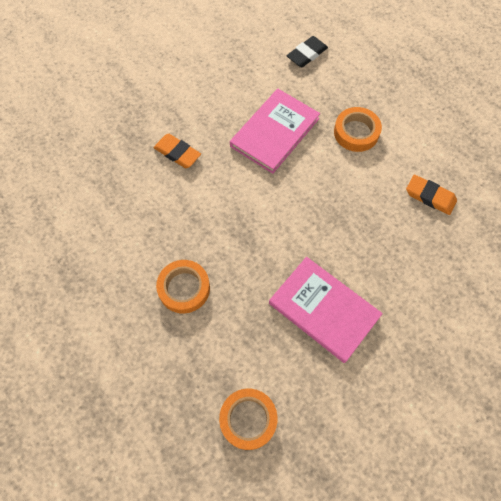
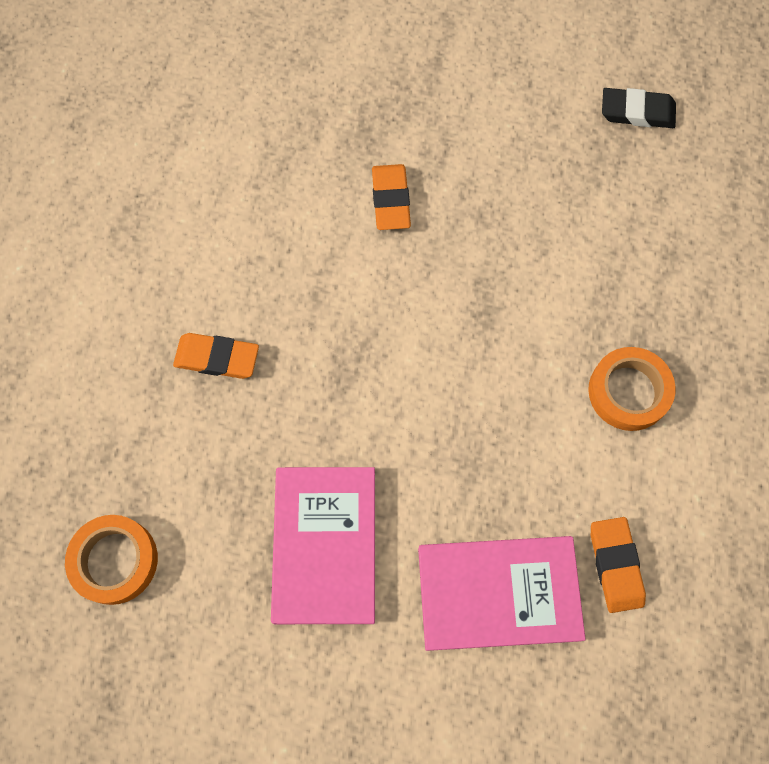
camera: 50 degrees right, 5 degrees up
orange tape [156,260,210,313] -> orange eraser [173,333,259,379]
pink book [230,89,320,174] -> pink book moved to [418,536,586,651]
black eraser [286,36,328,67] -> black eraser moved to [602,88,676,128]

